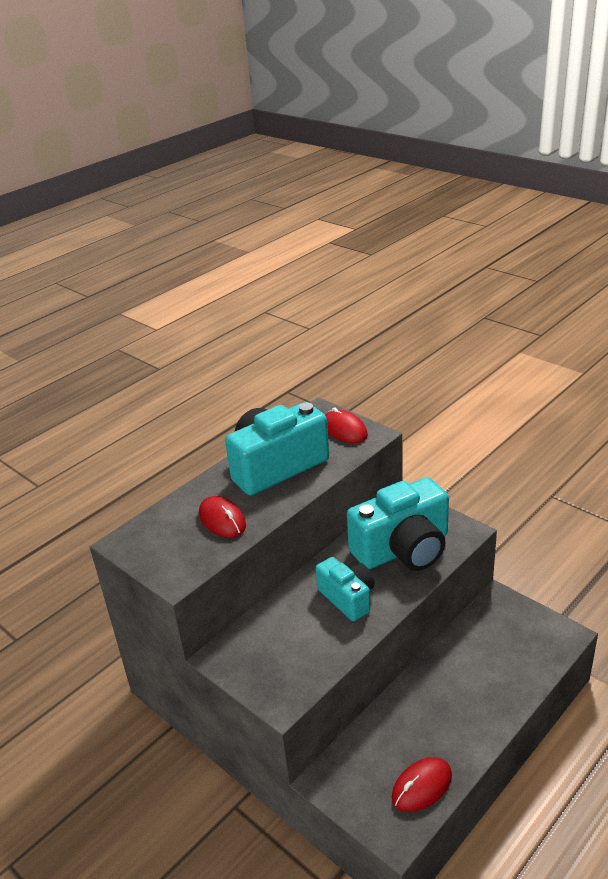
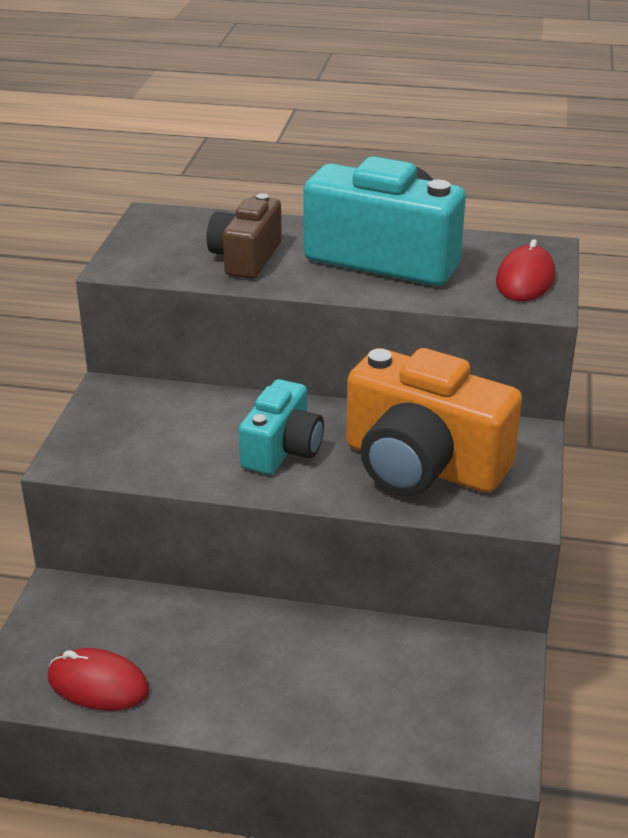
camera: 55 degrees right, 0 degrees up
red mouse [199,496,246,538] -> brown camera [207,193,282,279]
turquoise camera [347,477,449,571] -> orange camera [346,348,522,496]

